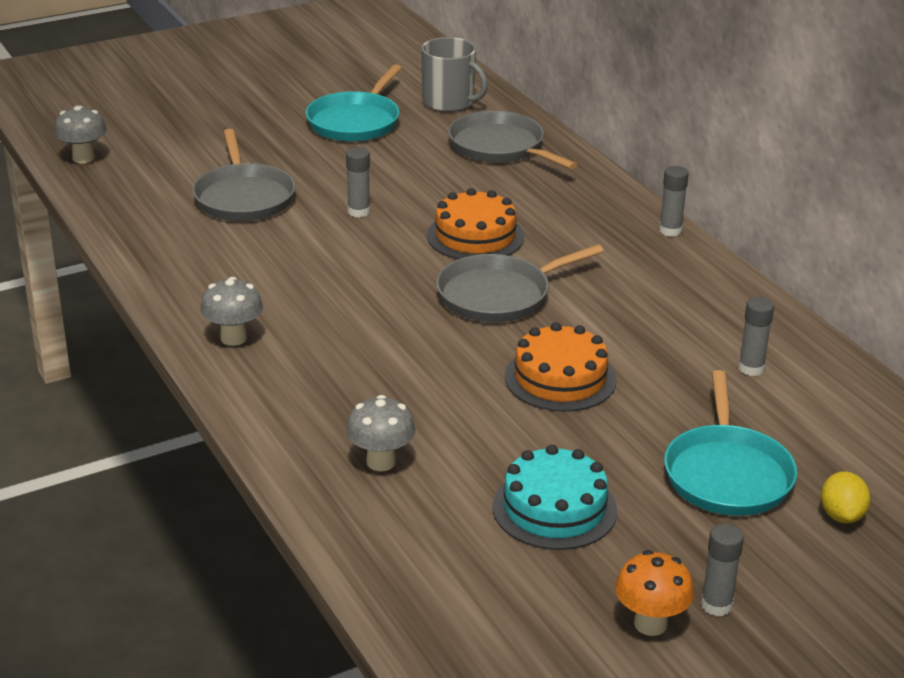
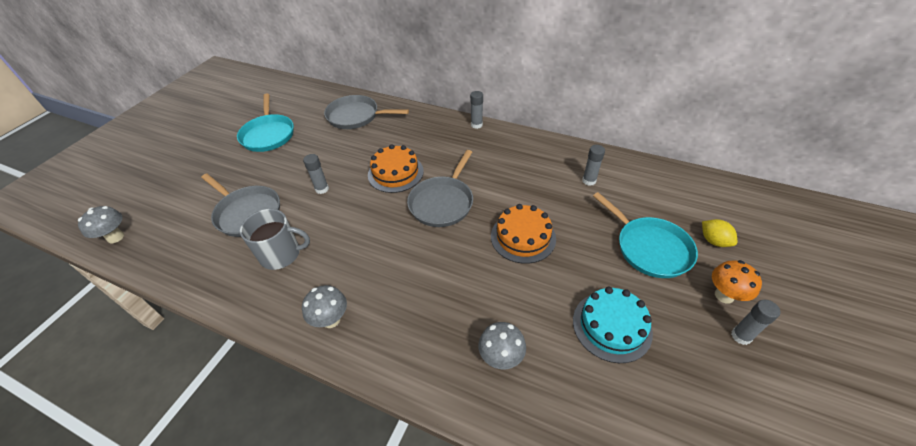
camera: 35 degrees left, 15 degrees up
grey mug [421,37,488,112] -> grey mug moved to [240,209,310,270]
orange mushroom [615,550,694,636] -> orange mushroom moved to [712,260,762,304]

